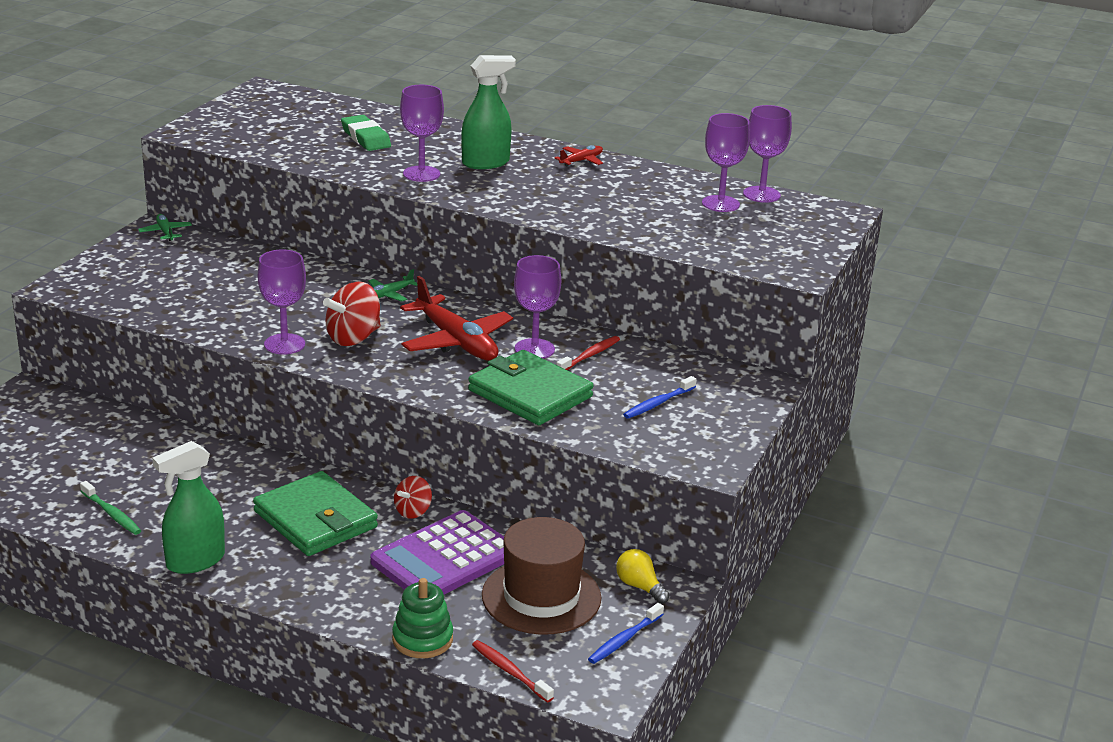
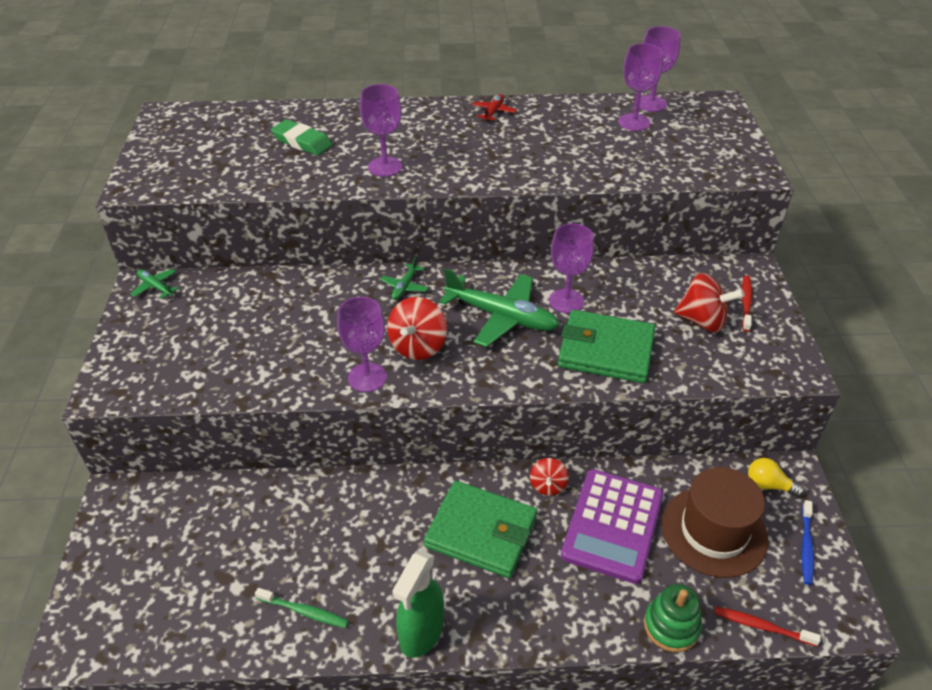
camera: 25 degrees left, 15 degrees up
red plane [400,276,513,361] -> green plane [439,269,559,347]
green spray bottle [461,55,516,169] -> none
red toothbrush [556,336,620,370] -> red toothbrush moved to [742,275,752,332]
blue toothbrush [623,376,697,419] -> red spinning top [674,273,745,332]

